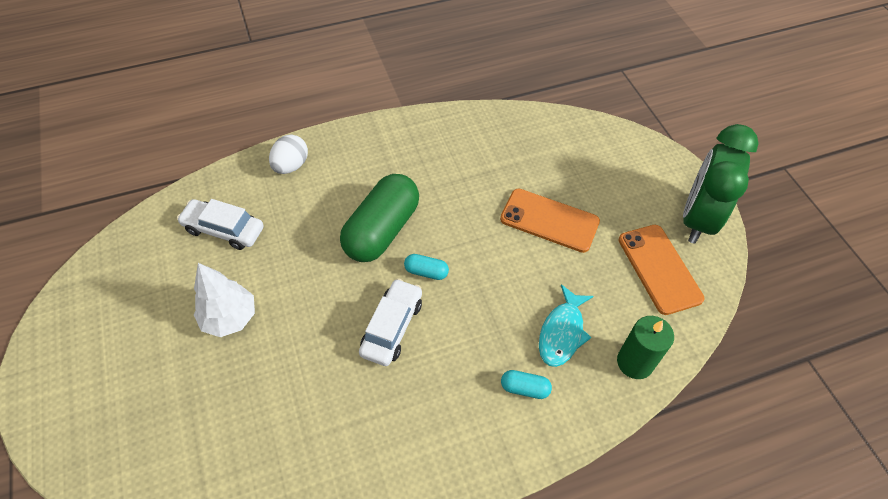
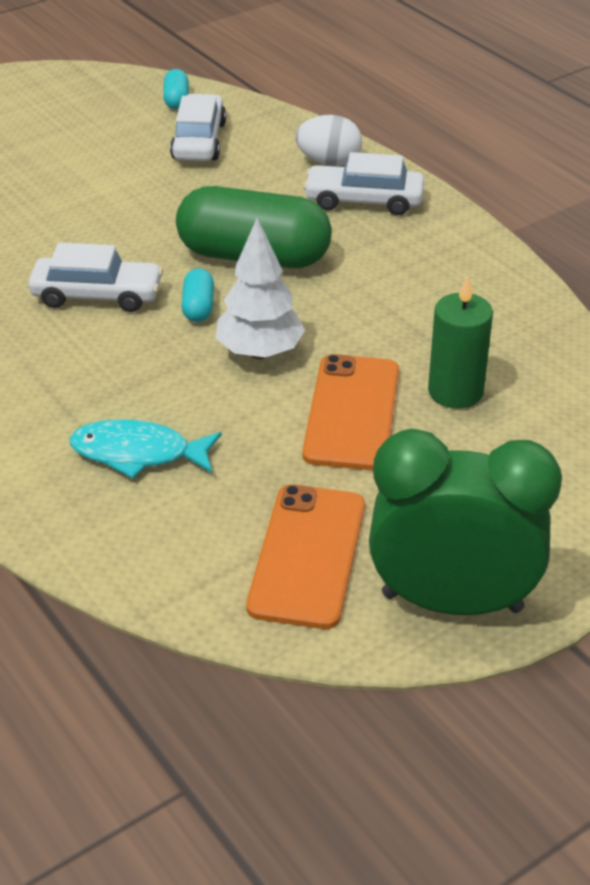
camera: 75 degrees right, 15 degrees down
white tree [194,263,255,337] -> white tree moved to [216,217,305,359]
turquoise capsule [501,370,552,399] -> turquoise capsule moved to [163,69,189,109]
green candle [617,316,674,379] -> green candle moved to [428,276,493,409]
orange phone [618,225,704,315] -> orange phone turned 45 degrees counterclockwise [246,484,365,629]
none -> white car [303,152,424,215]

